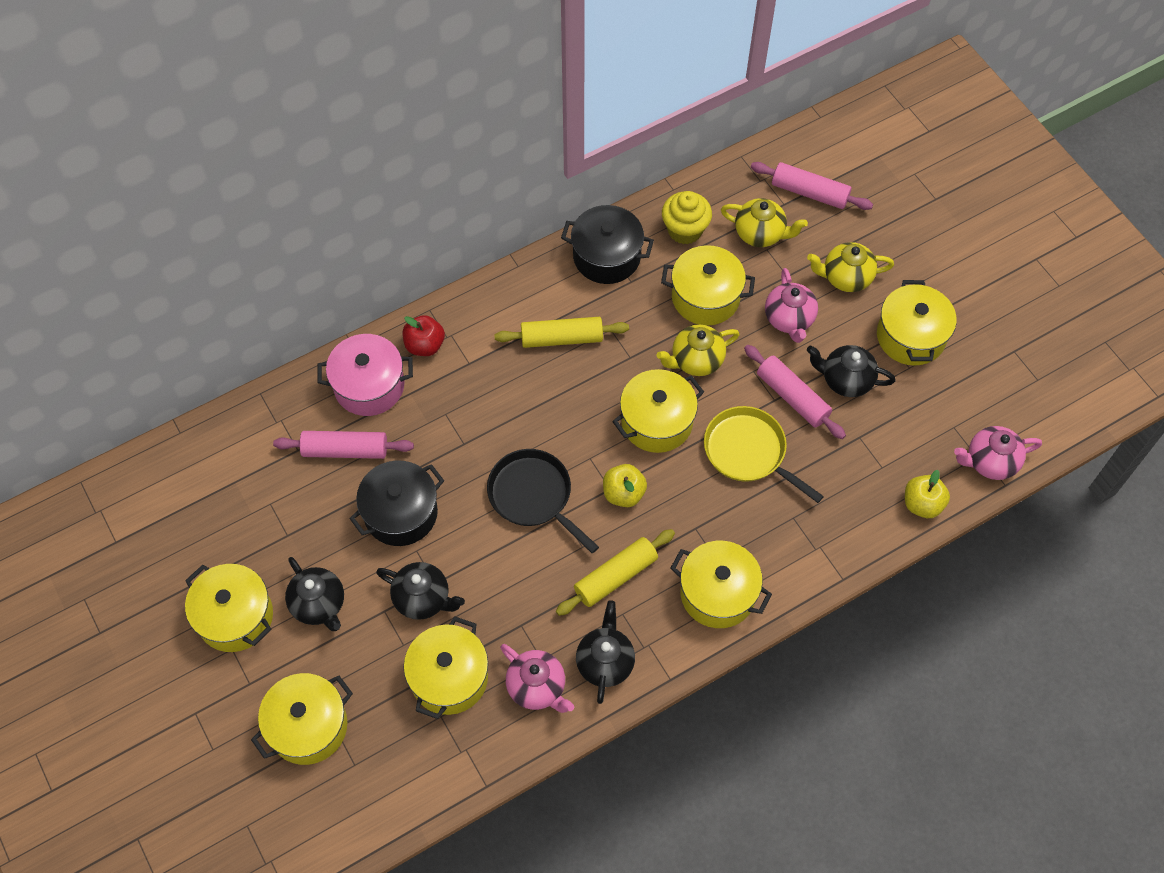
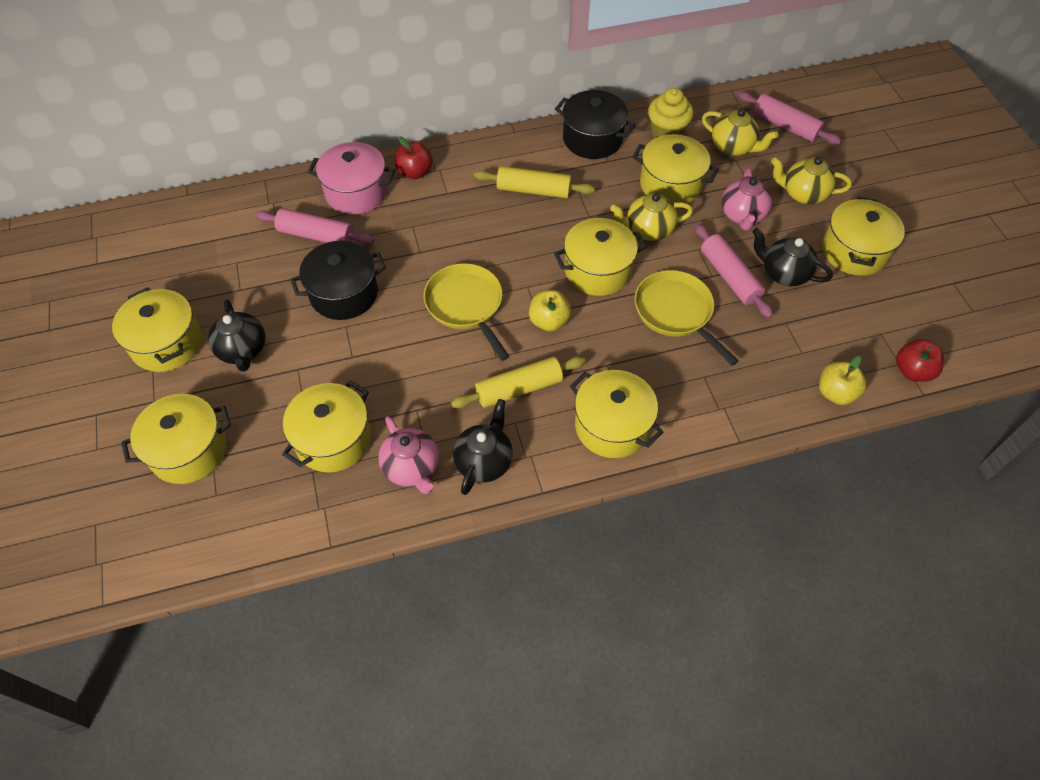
camera: 15 degrees right, 5 degrees down
black teapot [376,562,465,620] -> none
black pan [487,449,599,553] -> yellow pan [424,263,510,361]
pink teapot [954,426,1042,480] -> red apple [896,339,944,382]

